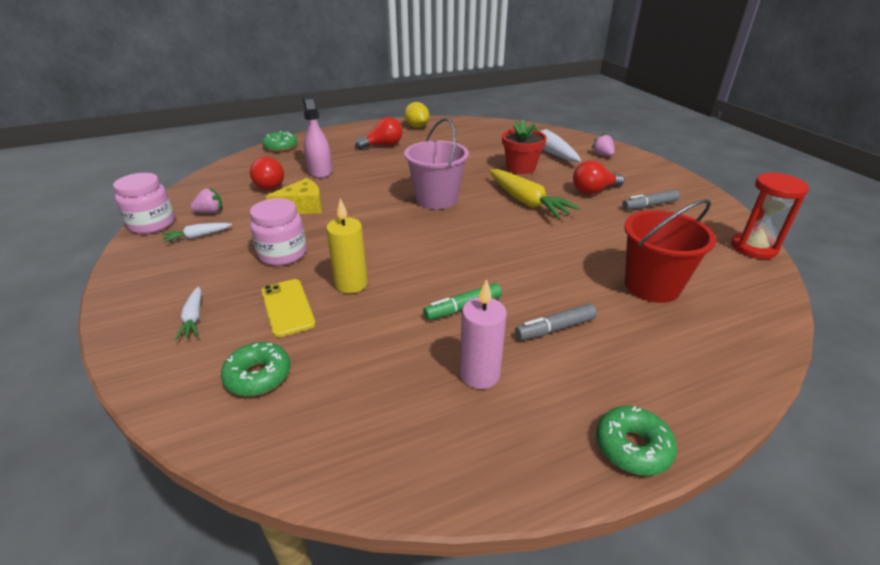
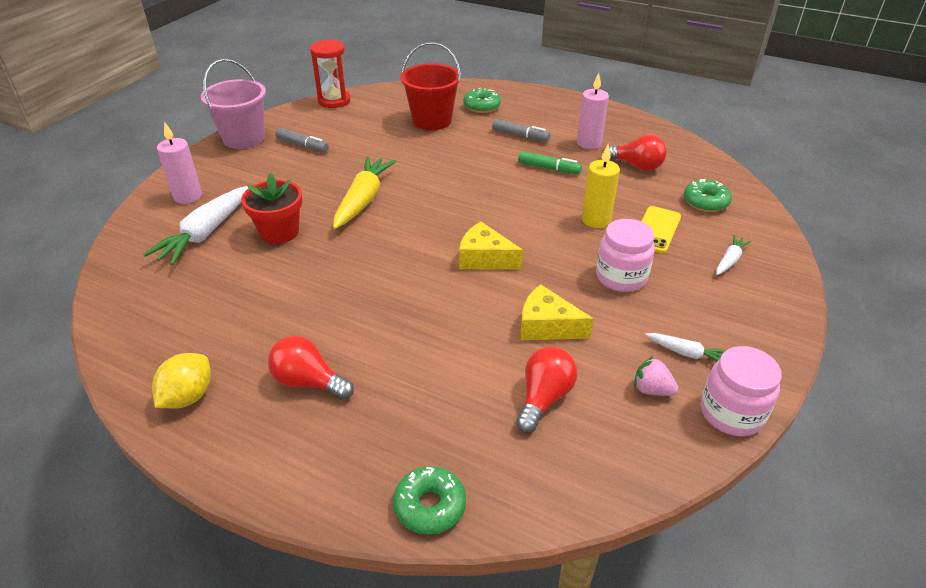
camera: 130 degrees left, 5 degrees up
pink spray bottle [302,95,332,178] -> none
pink bucket [404,118,469,209] -> pink bucket moved to [201,59,266,149]
red light bulb [573,161,624,194] -> red light bulb moved to [602,135,667,171]
pink strawberry [592,134,615,156] -> pink candle [157,121,202,204]
green donut [596,406,677,476] -> green donut moved to [463,88,501,113]
none -> yellow cheese [459,222,523,269]

